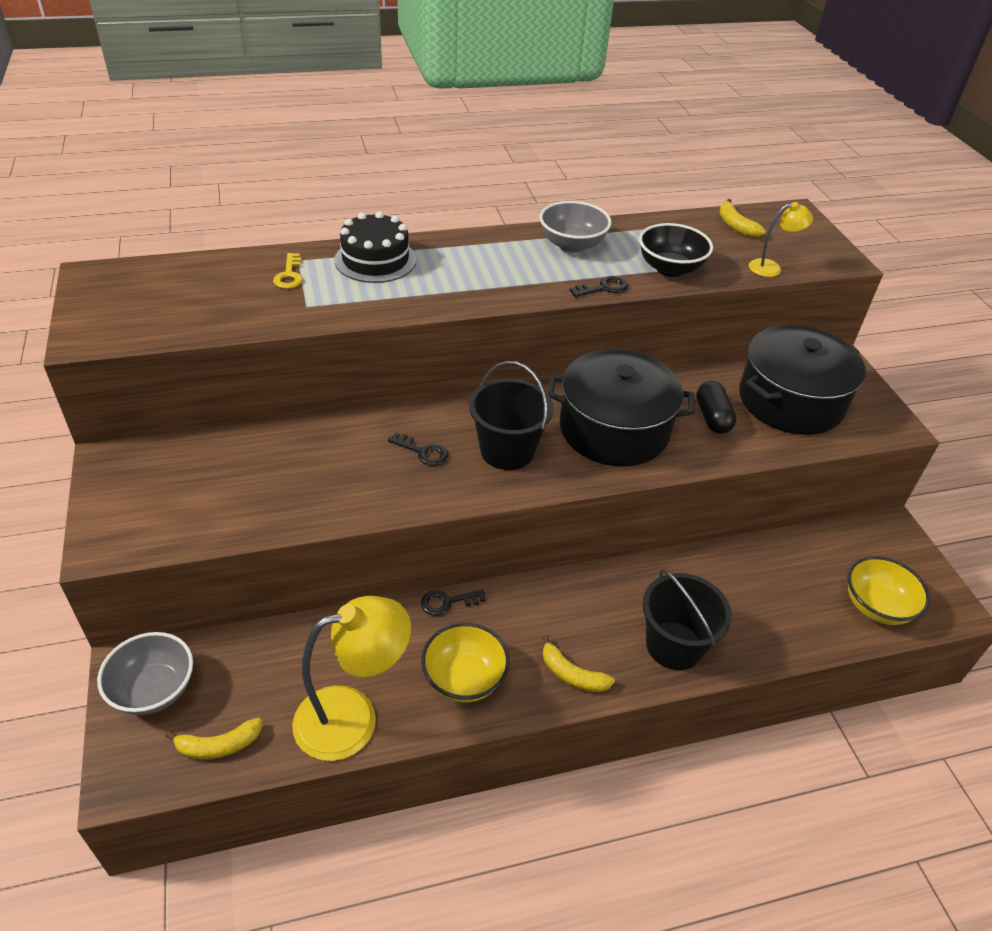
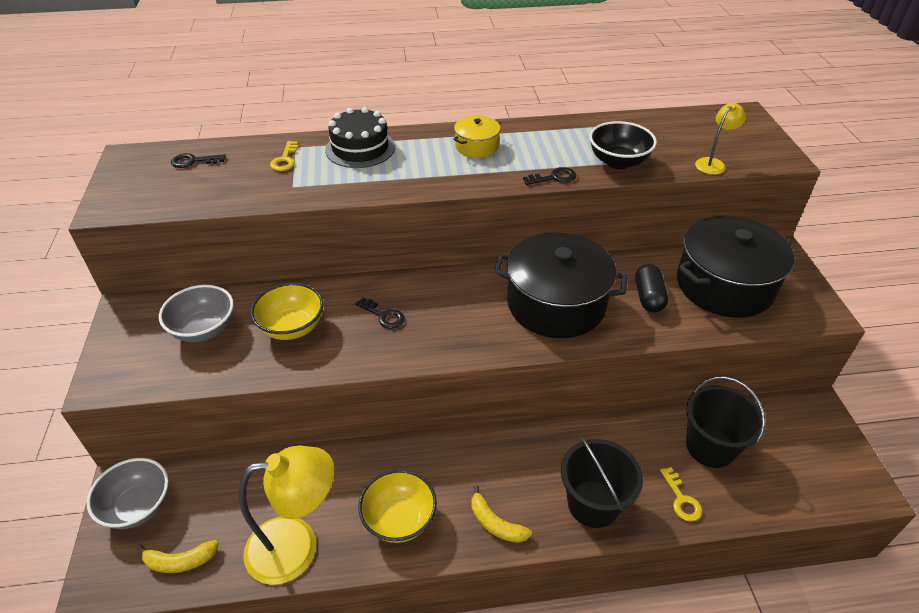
camera: 10 degrees right, 0 degrees up
black key [421,589,486,616] -> black key moved to [171,153,226,168]
black bucket [469,361,553,470] -> black bucket moved to [686,377,765,468]
grey bowl [540,201,612,253] -> grey bowl moved to [159,285,234,342]
yellow banana [719,199,766,237] -> none
yellow lamp [749,202,813,277] -> yellow lamp turned 45 degrees counterclockwise [695,102,747,175]
yellow bowl [848,556,930,625] -> yellow bowl moved to [250,283,324,340]
none -> yellow pot [453,115,501,158]
none -> yellow key [660,467,702,522]

